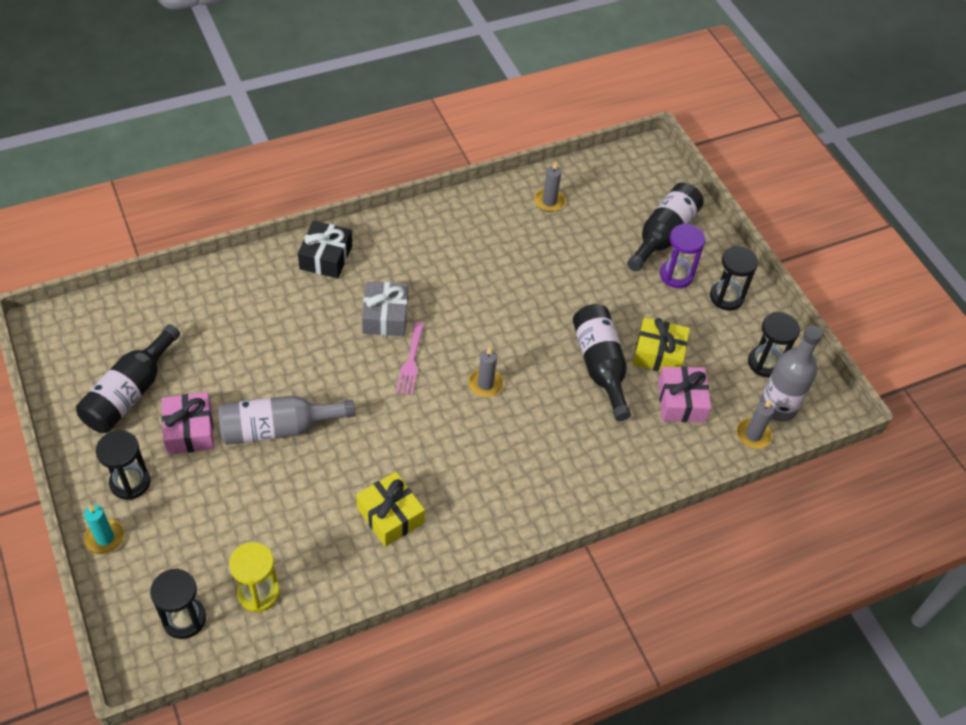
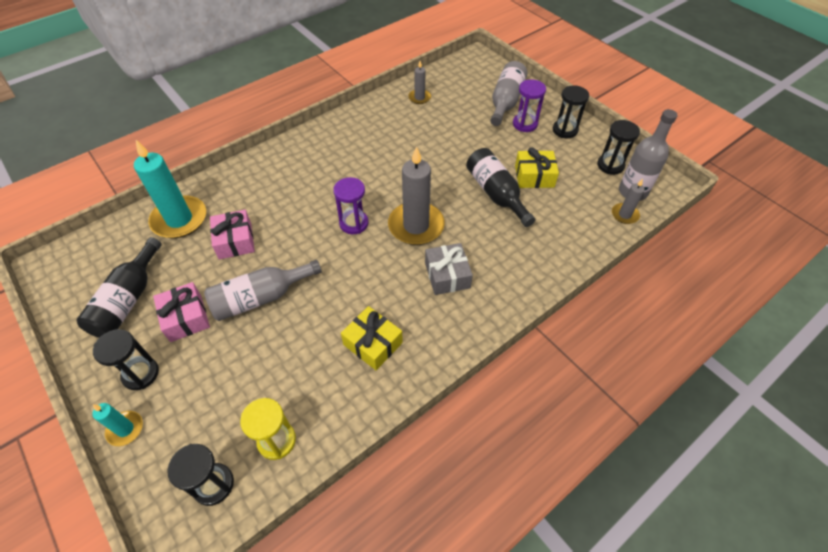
camera: 10 degrees left, 0 degrees up
black gift [298,221,352,279] -> none
grey gift [362,281,408,336] -> grey gift moved to [425,243,473,295]
pink fork [396,322,424,395] -> purple hourglass [333,177,368,234]
grey candle [468,347,504,397] -> grey candle [388,146,445,245], size x2.01
black bottle [627,183,704,272] -> grey bottle [490,61,528,126]
pink gift [658,366,711,422] -> pink gift moved to [210,210,255,259]
none -> turquoise candle [134,140,206,238]

